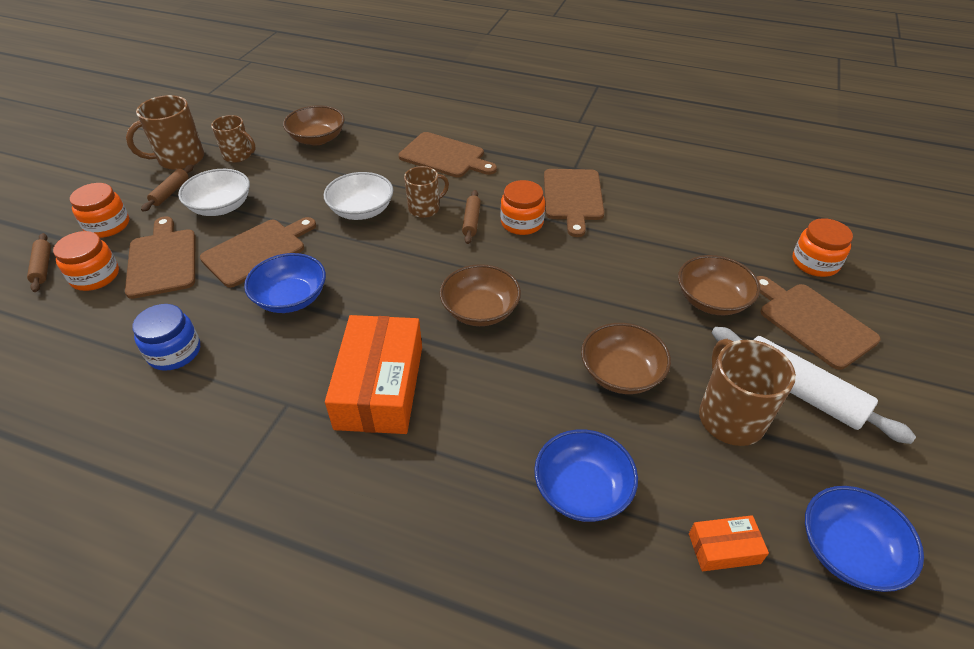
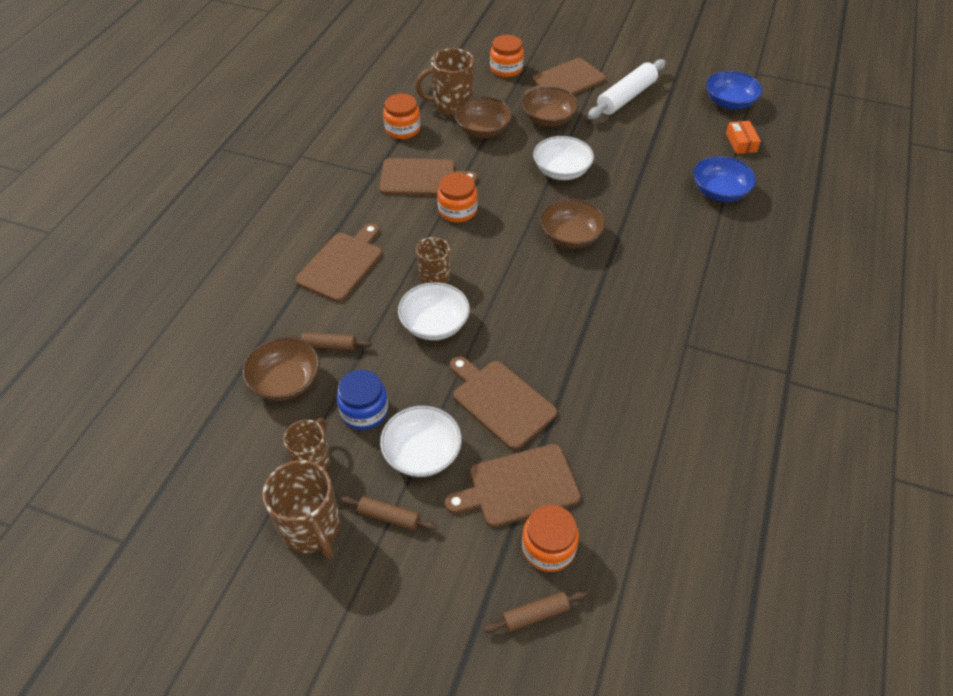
camera: 90 degrees left, 5 degrees up
orange jar [70,183,129,238] -> orange jar moved to [383,93,420,139]
blue jar [132,304,200,371] -> blue jar moved to [337,370,388,430]
blue bowl [244,253,326,313] -> none
orange box [325,315,422,434] -> none
brown rolling pin [462,190,481,244] -> brown rolling pin moved to [287,333,372,351]
brown bowl [581,323,671,394] -> brown bowl moved to [455,97,512,138]
brown mug [699,339,796,446] -> brown mug moved to [416,48,474,116]
none -> white bowl [533,136,594,180]

